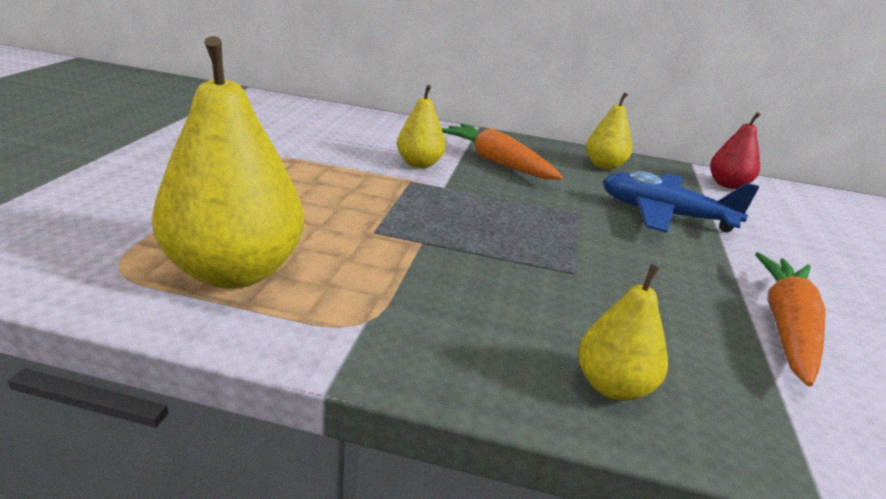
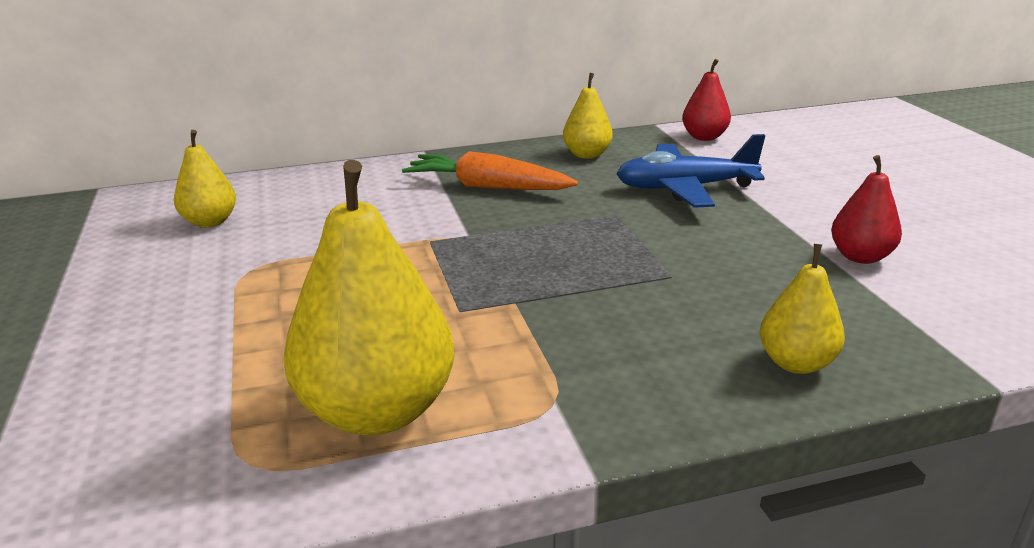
camera: 25 degrees left, 0 degrees up
yellow pear [397,85,446,168] -> yellow pear moved to [174,130,236,228]
orange carrot [755,252,826,387] -> red pear [831,155,902,264]

